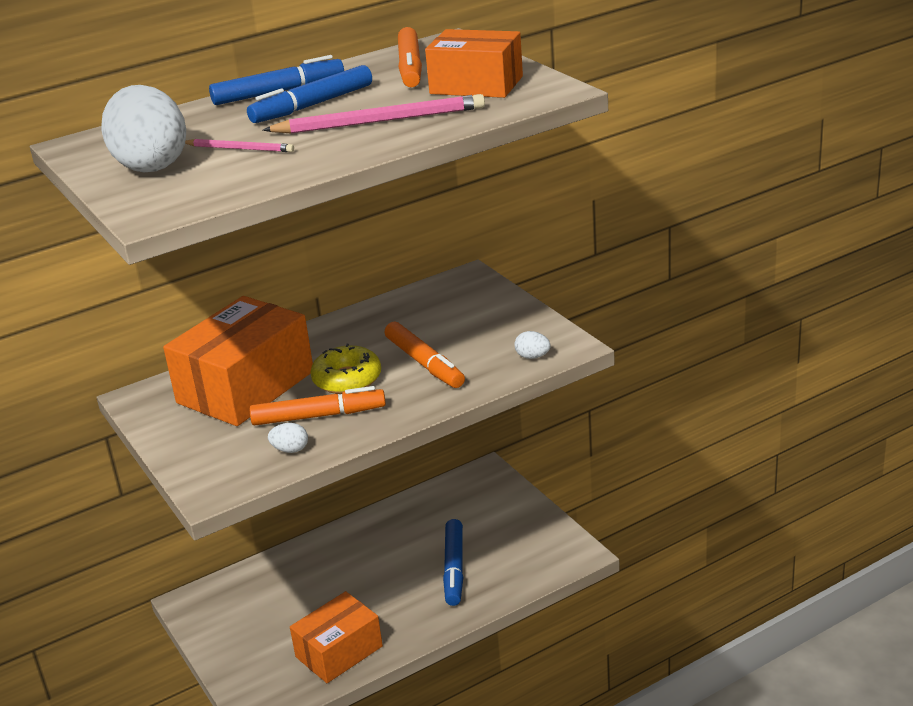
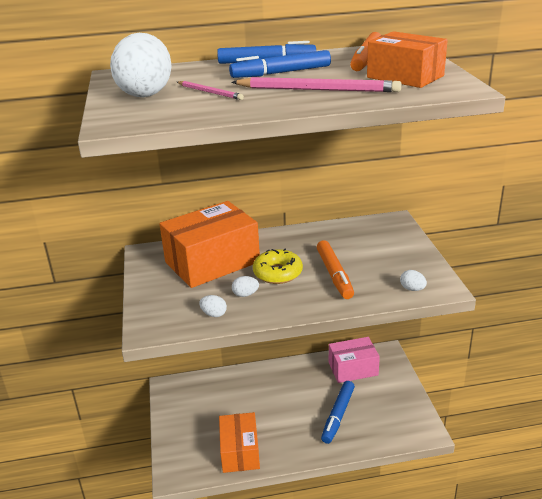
camera: 20 degrees right, 0 degrees up
orange marker [250,386,386,425] -> white egg [232,276,259,297]
orange box [290,591,383,683] -> orange box turned 75 degrees counterclockwise [219,412,260,473]
none -> pink box [329,337,380,383]

